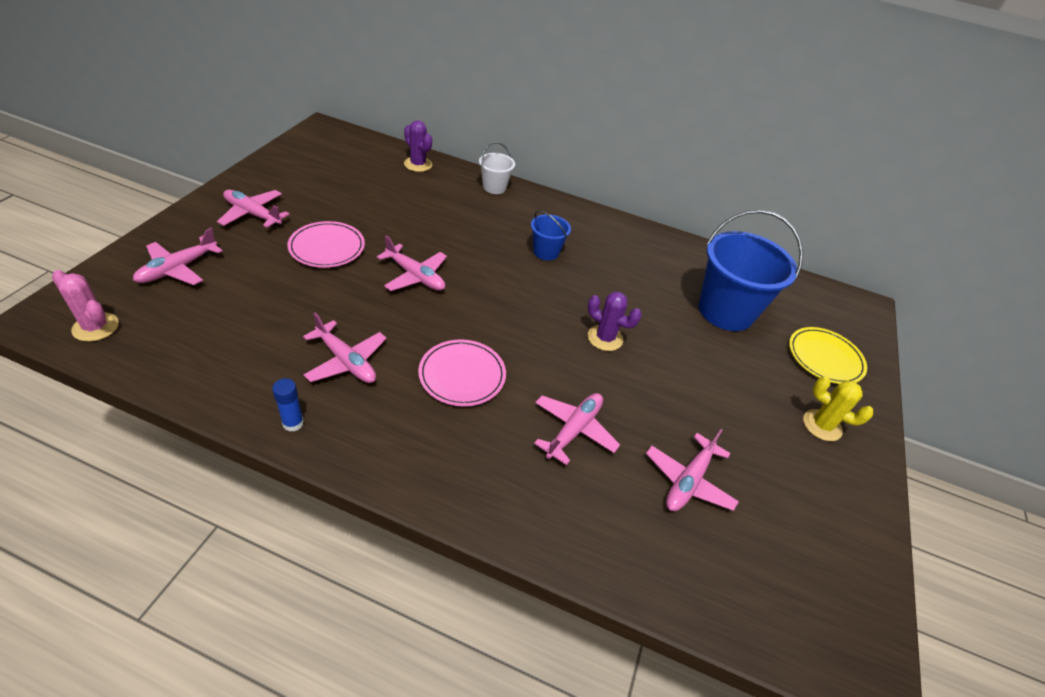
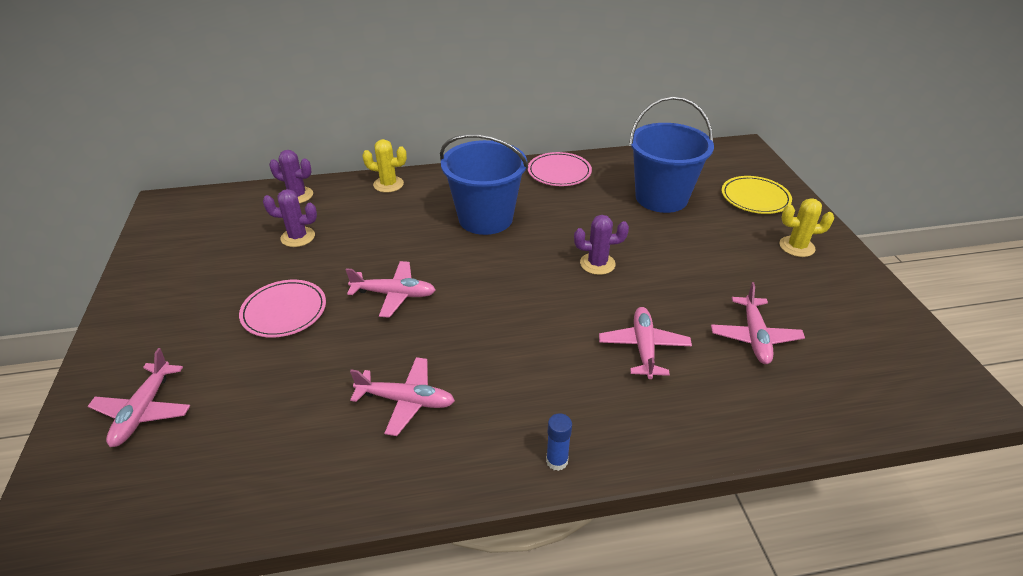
camera: 25 degrees left, 5 degrees down
pink cactus [52,270,119,342] -> none
pink plane [217,190,290,228] -> none
blue glue stick [272,378,304,432] -> blue glue stick moved to [546,413,572,471]
pink plate [418,339,506,407] -> pink plate moved to [528,152,592,186]
white bucket [479,142,515,194] -> yellow cactus [362,139,407,193]
blue bucket [531,211,571,261] -> blue bucket [440,134,528,235], size x2.03
none -> purple cactus [263,189,317,247]

